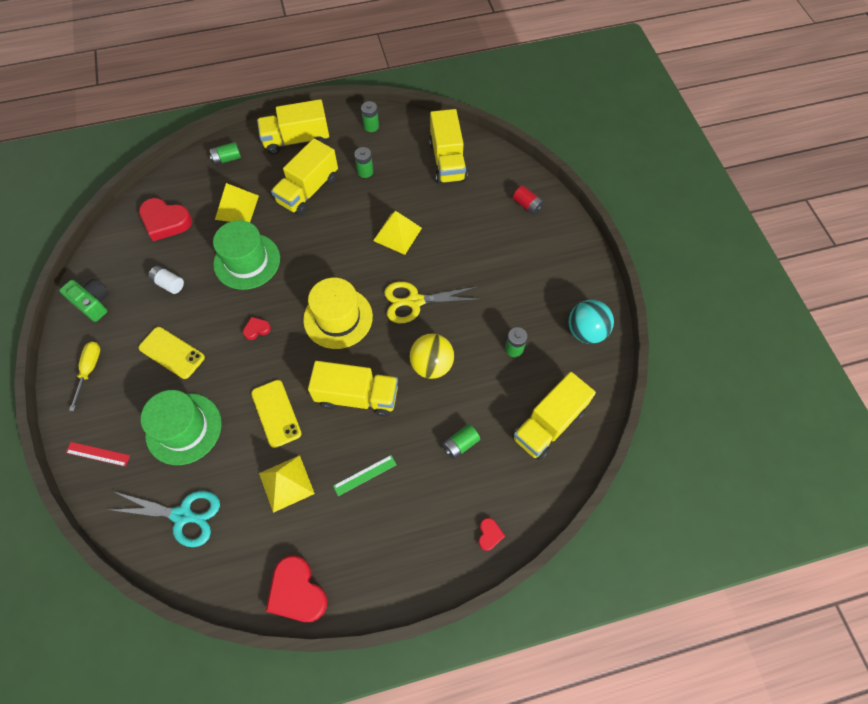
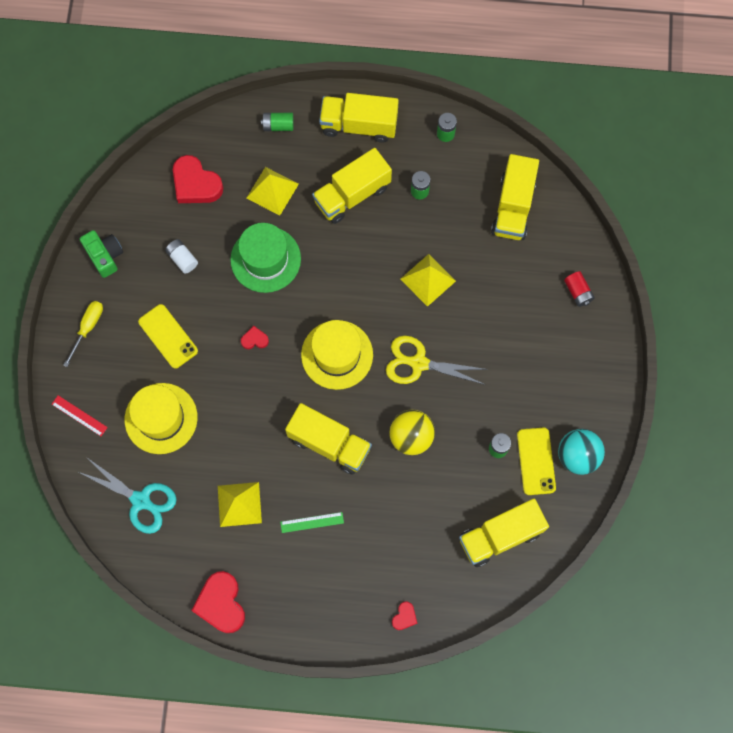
camera: 20 degrees right, 10 degrees up
green hat [141,390,222,465] -> yellow hat [125,383,198,454]
yellow phone [251,380,302,448] -> yellow phone moved to [517,428,556,495]
green battery [443,424,480,459] -> none

